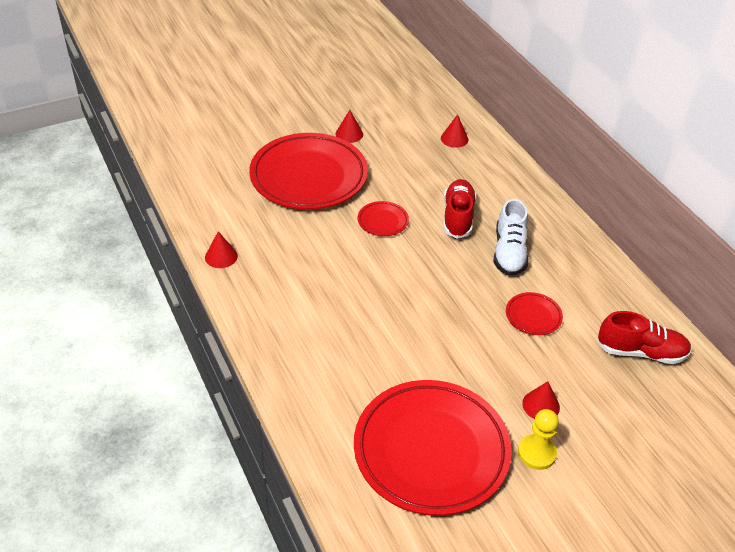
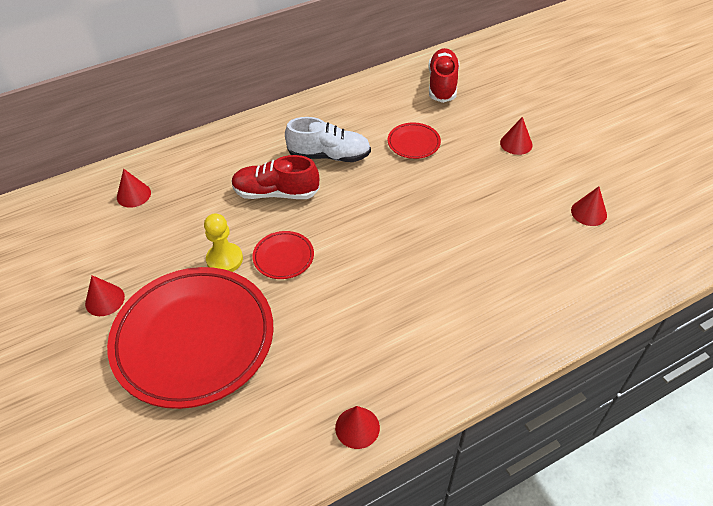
camera: 90 degrees left, 5 degrees up
red plate [354,380,512,516] -> red cone [571,186,607,226]
yellow pawn [518,409,559,470] -> yellow pawn moved to [204,213,243,272]

